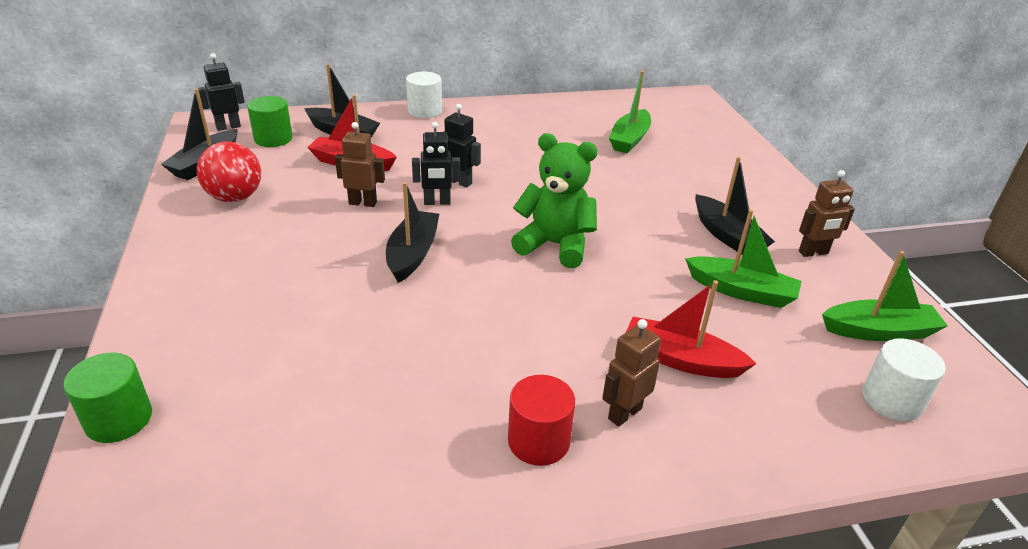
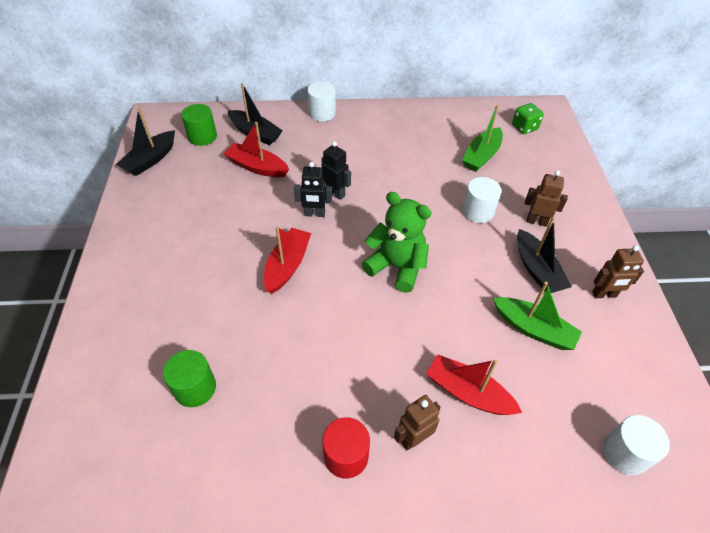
camera: 10 degrees right, 15 degrees up
green cylinder [63,353,152,443] -> green cylinder moved to [163,350,216,407]
black robot [197,53,245,131] -> none
red ball [197,141,261,202] -> none
brown robot [335,122,385,207] -> brown robot moved to [524,170,568,227]
black boat [386,182,439,283] -> red boat [264,226,311,294]
green boat [822,251,948,341] -> none
none -> white cylinder [462,177,501,223]
none -> green dice [512,103,544,134]

